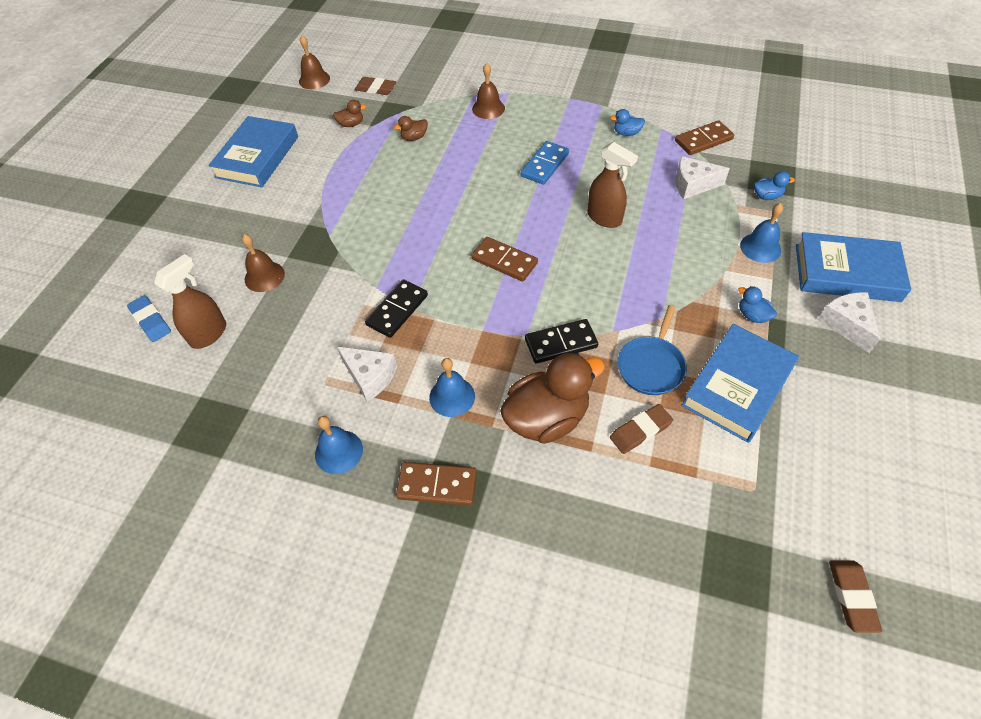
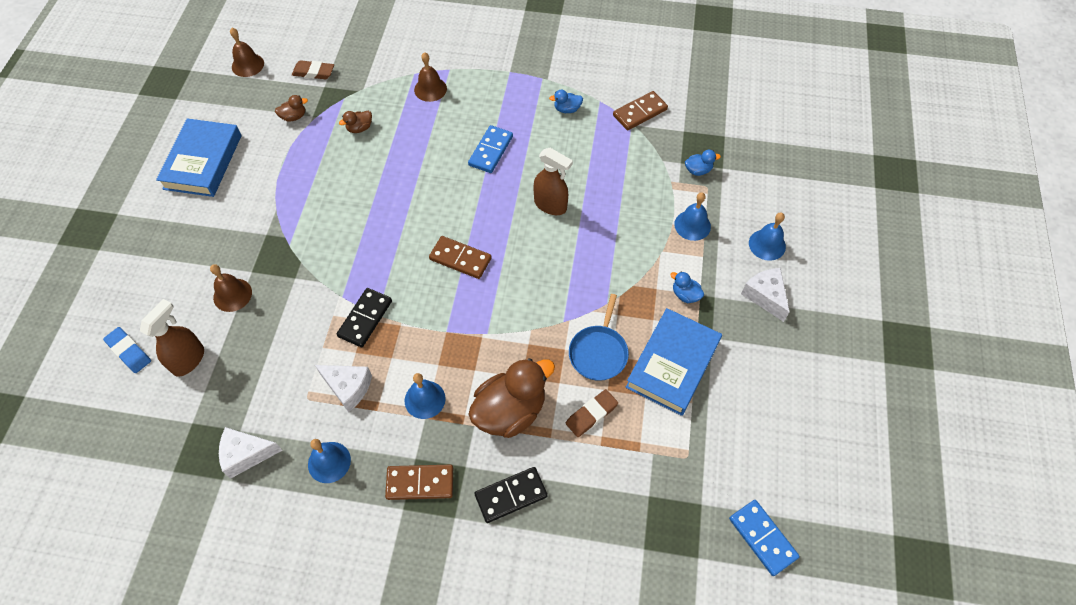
camera: 10 degrees left, 5 degrees up
black domino [525,319,598,364] -> black domino moved to [475,467,548,523]
white cheese [675,156,730,199] -> white cheese moved to [219,427,283,479]
blue book [796,232,911,302] -> blue bell [749,212,786,261]
brown eraser [829,560,882,633] -> blue domino [729,500,800,576]

